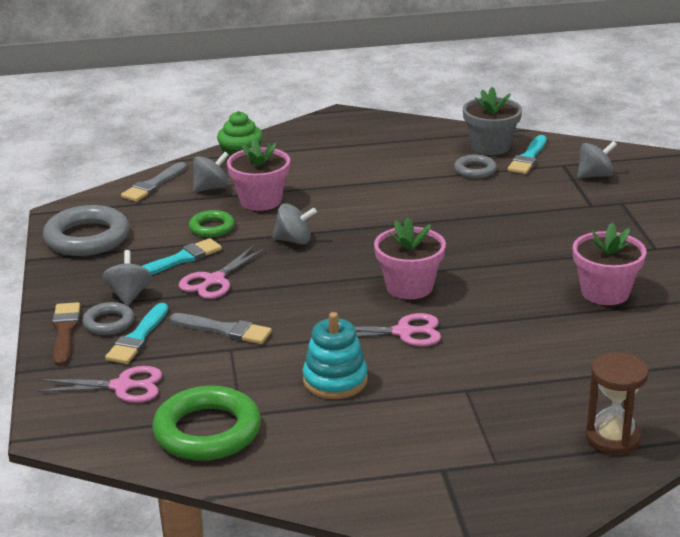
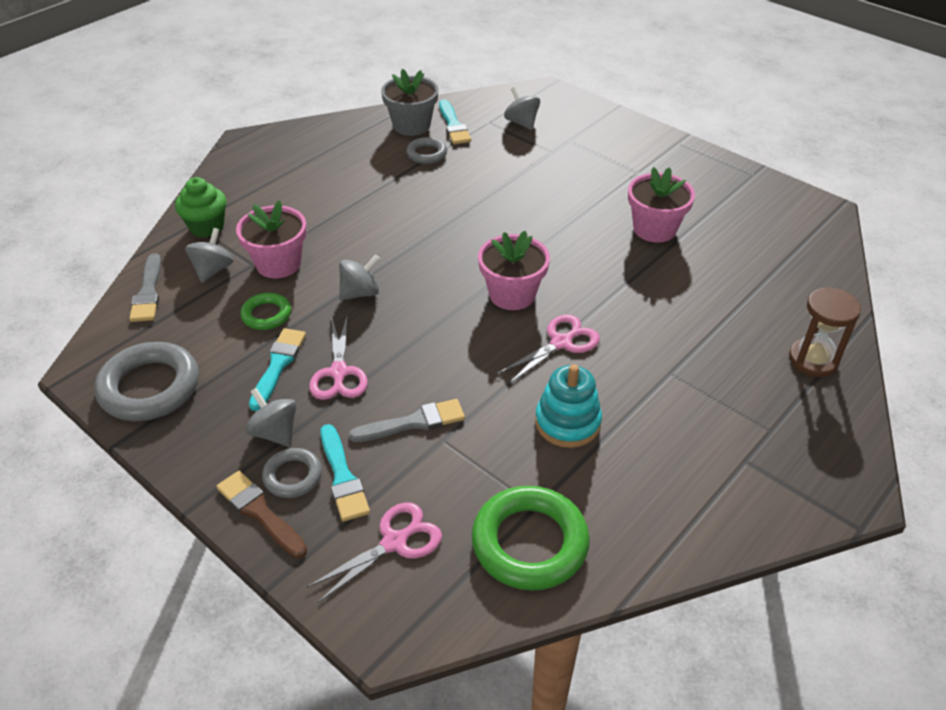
camera: 40 degrees left, 15 degrees up
grey spinning top [577,141,617,178] -> grey spinning top turned 60 degrees counterclockwise [504,87,540,130]

